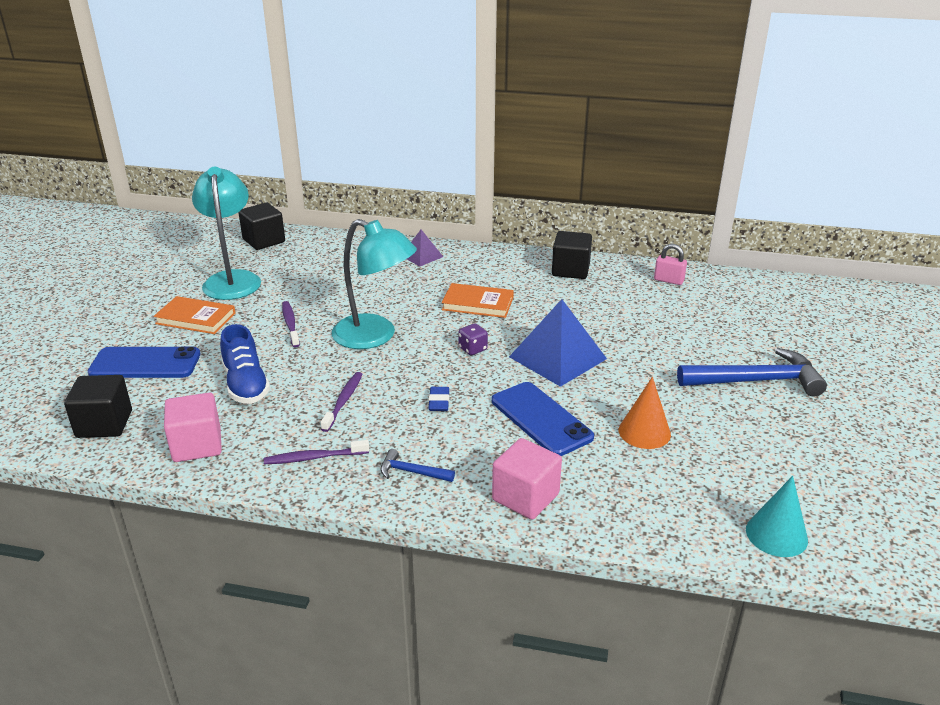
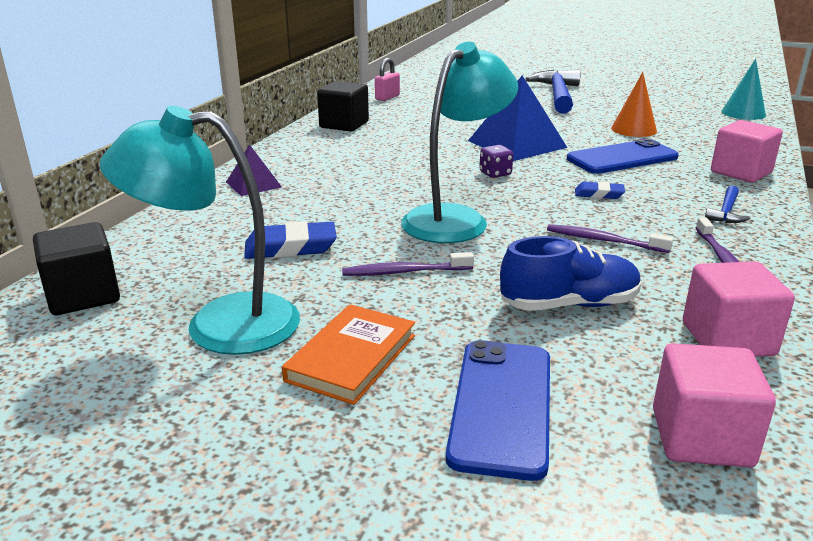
camera: 80 degrees left, 5 degrees down
black cube [64,375,132,438] -> pink cube [653,343,776,468]
orange book [442,283,514,318] -> none
none -> blue eraser [244,221,337,259]

